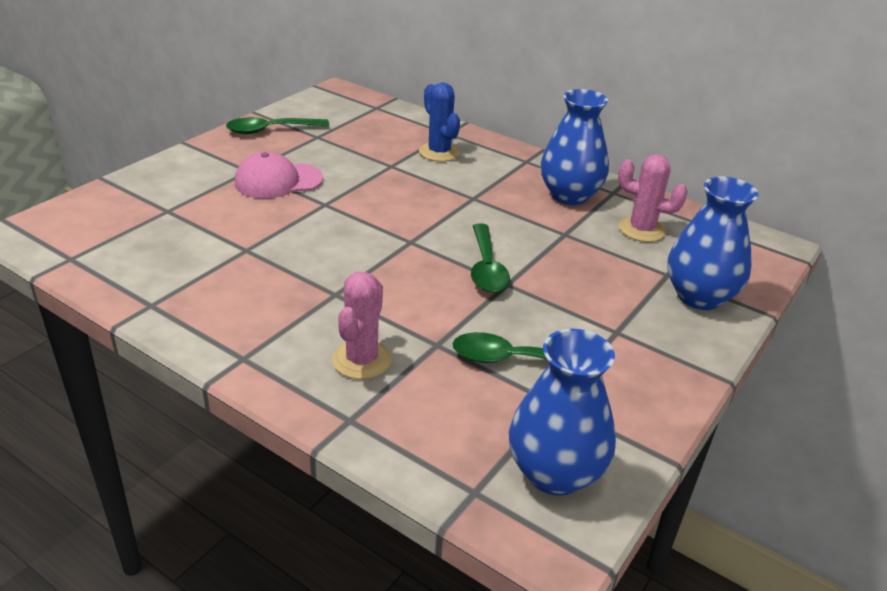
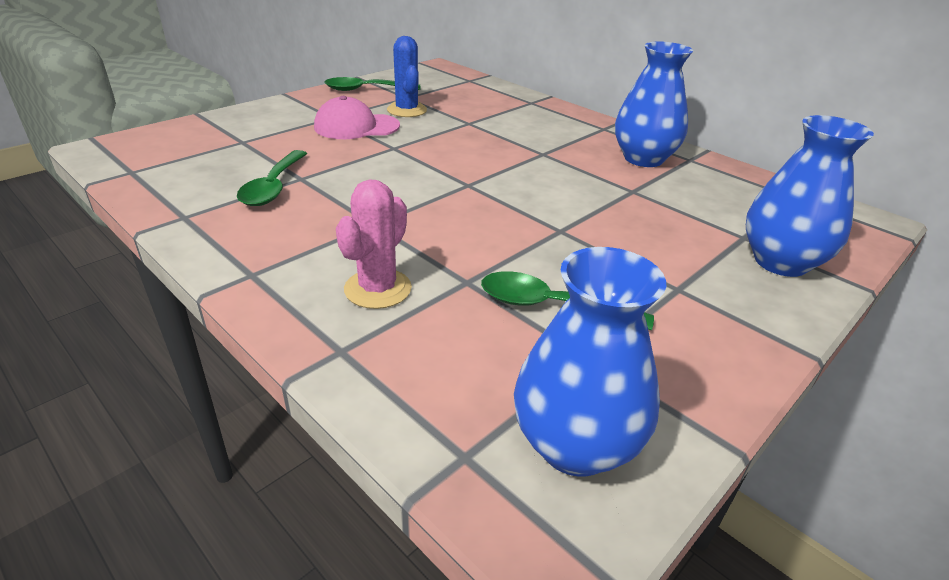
camera: 10 degrees right, 0 degrees up
blue cactus [419,83,460,162] -> blue cactus moved to [387,36,427,117]
green spoon [471,224,510,293] -> green spoon moved to [237,150,307,206]
pink cactus [618,154,688,242] -> none

